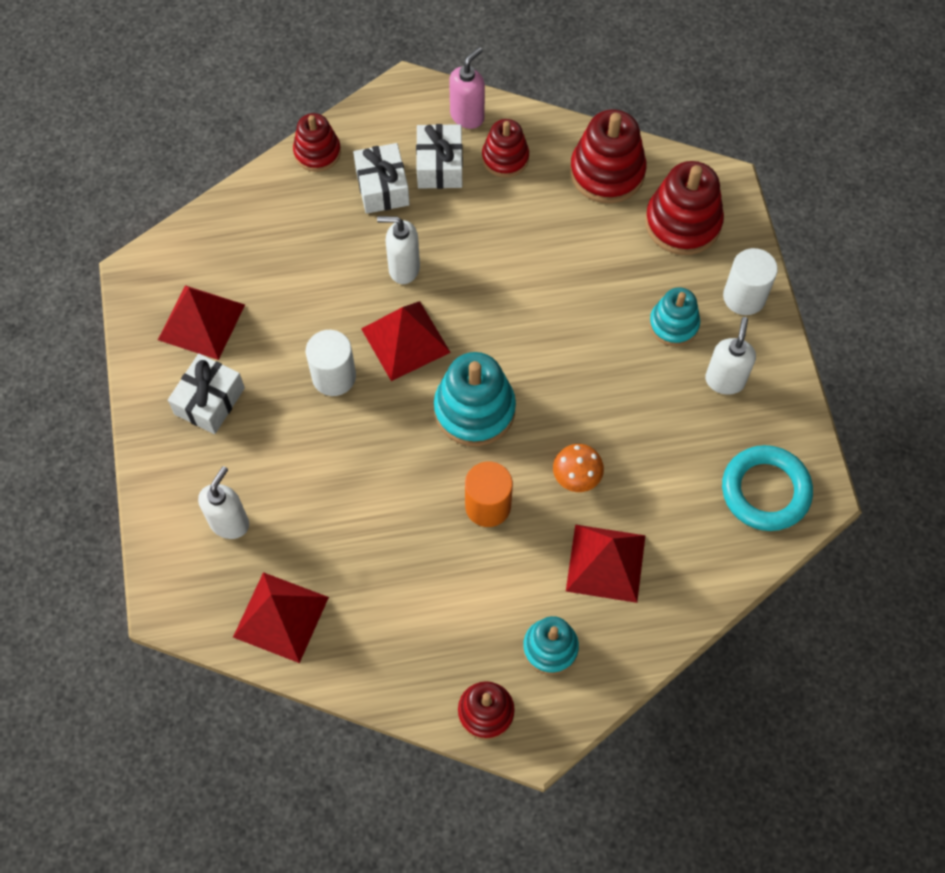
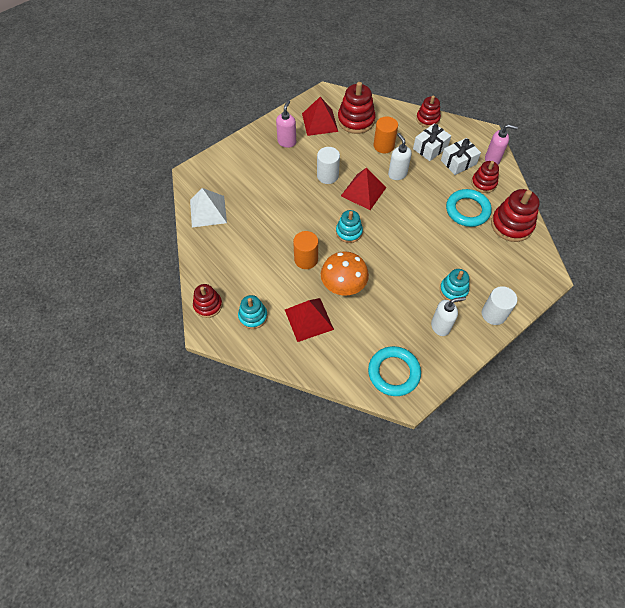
camera: 60 degrees right, 5 degrees down
white gift [168,354,245,434] -> pink soap dispenser [276,100,296,148]
white soap dispenser [198,466,249,539] -> none
red pyramid [233,572,329,663] -> white pyramid [190,188,227,227]
turquoise stacking toy [434,352,516,446] -> turquoise stacking toy [336,210,363,243], size x0.63
orange mushroom [553,444,604,492] -> orange mushroom [321,251,369,296], size x1.72
red stacking toy [645,161,724,255] -> red stacking toy moved to [338,82,375,134]
none -> orange cylinder [374,116,398,153]
none -> turquoise ring [446,189,492,227]

